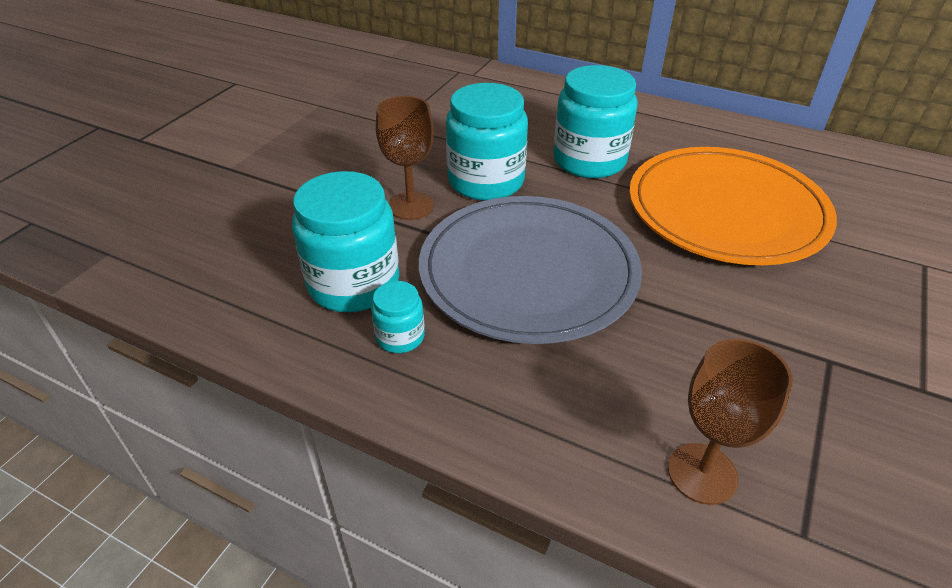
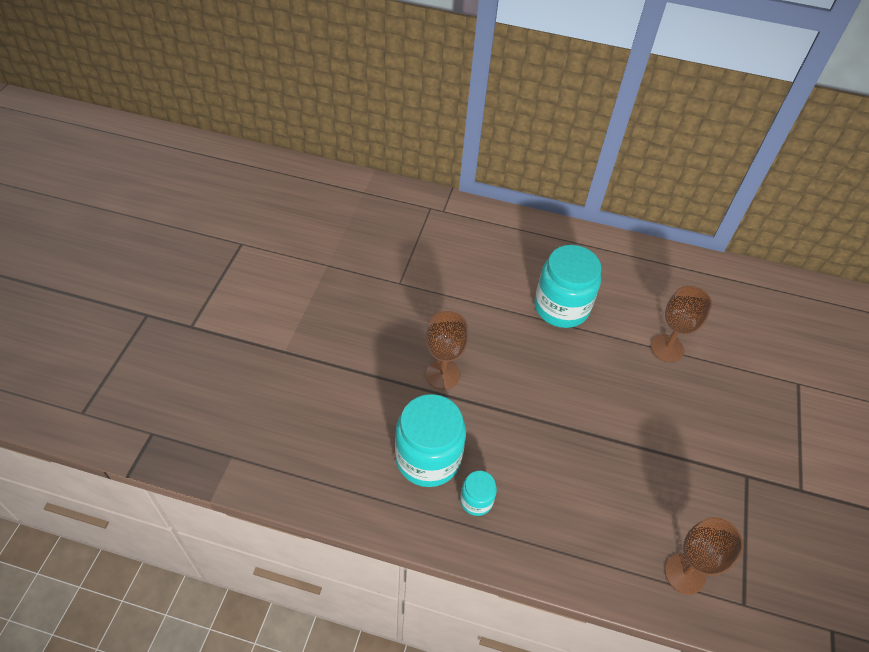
camera: 15 degrees left, 10 degrees up
grey plate [419,196,642,344] -> none
turquoise jar [446,83,528,201] -> none
orange plate [629,147,837,265] -> brown goblet [651,286,712,362]

